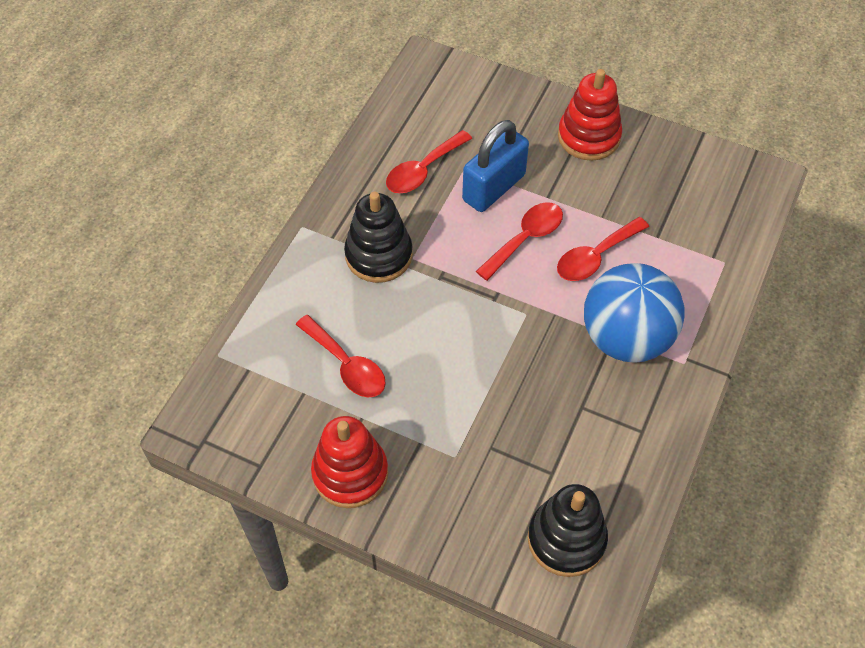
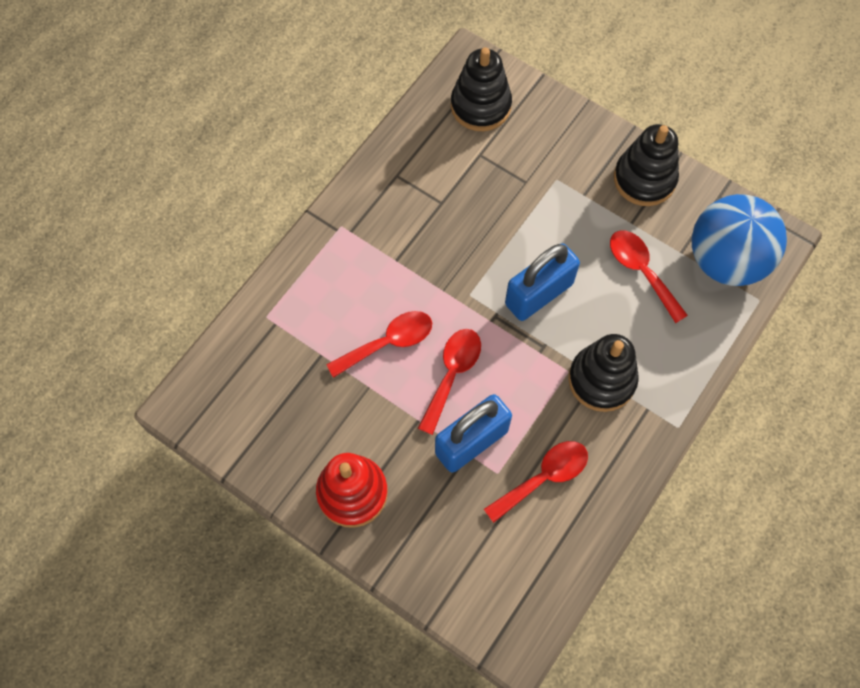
camera: 170 degrees left, 10 degrees up
red stacking toy [311,416,388,508] -> black stacking toy [614,124,679,206]
red spoon [476,202,563,281] -> red spoon turned 150 degrees clockwise [418,329,481,435]
blue ball [584,263,685,363] -> blue ball moved to [691,194,787,286]
none -> blue padlock [505,243,580,321]

